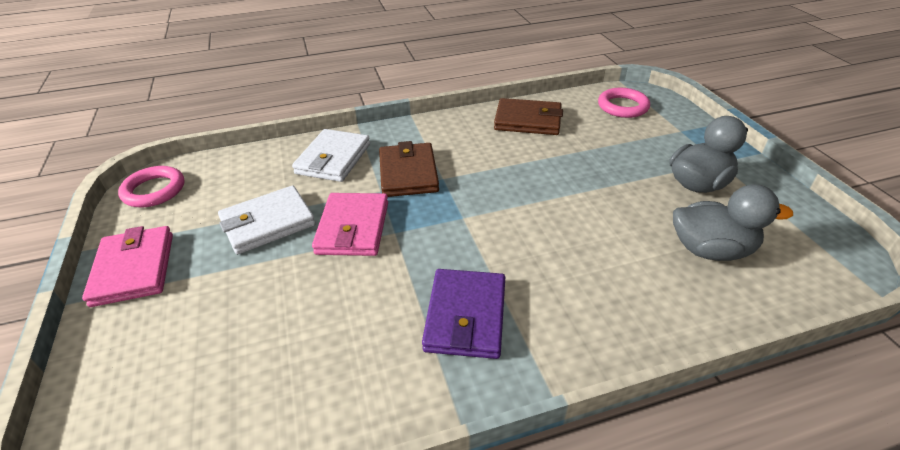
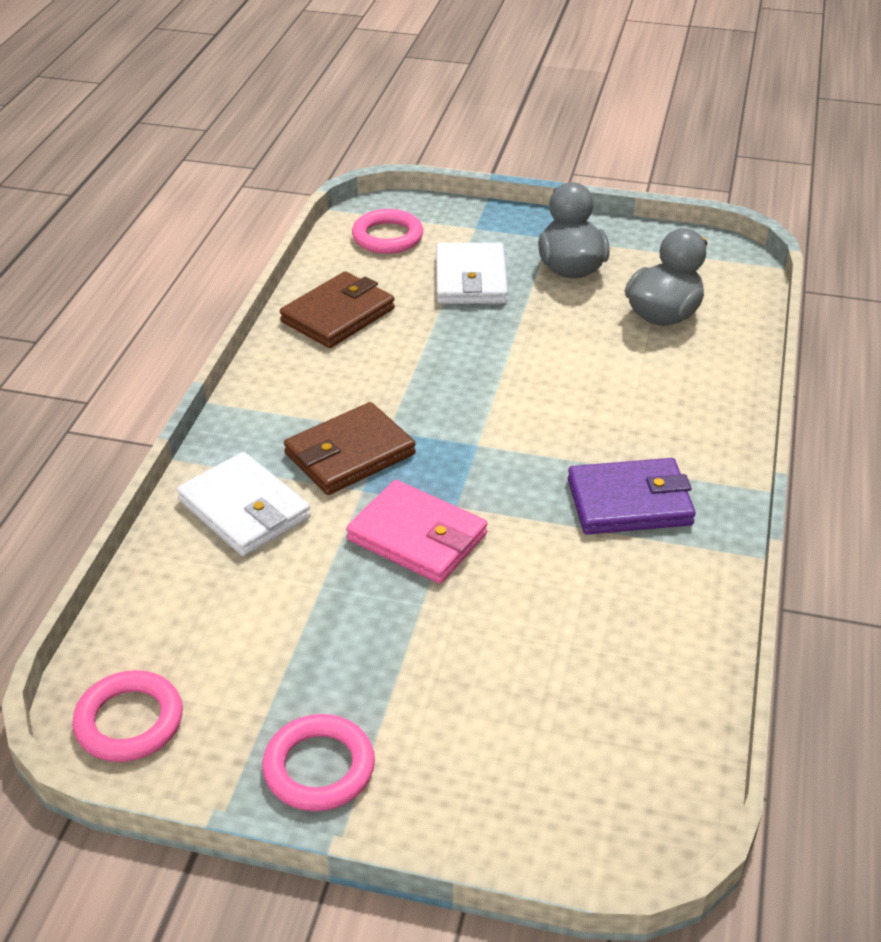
camera: 60 degrees left, 0 degrees up
pink wallet [82,226,173,307] -> pink ring [262,714,375,811]
white wallet [218,186,316,254] -> white wallet moved to [436,243,508,304]
brown wallet [379,141,439,197] -> brown wallet turned 60 degrees counterclockwise [284,402,416,495]
purple wallet [422,269,505,359] -> purple wallet turned 45 degrees counterclockwise [568,458,696,535]

